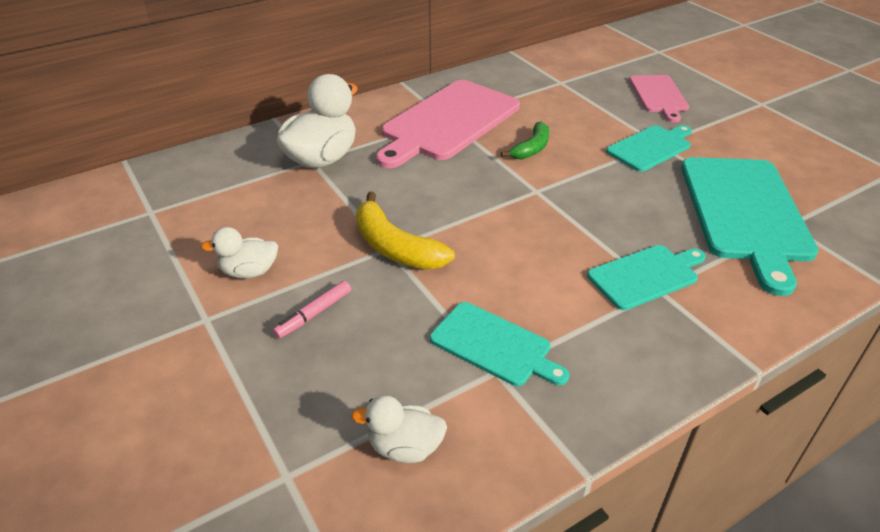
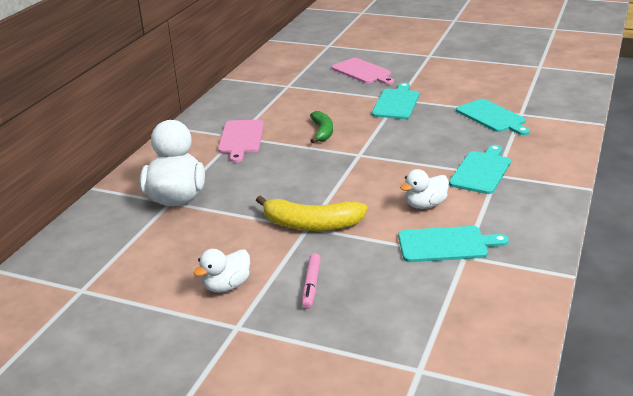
camera: 35 degrees left, 10 degrees down
white duck [351,395,447,463] -> white duck moved to [400,169,449,209]
pink cutting board [376,80,520,168] -> pink cutting board [218,120,264,162], size x0.55
turquoise cutting board [681,157,819,296] -> turquoise cutting board [456,99,530,135], size x0.55

